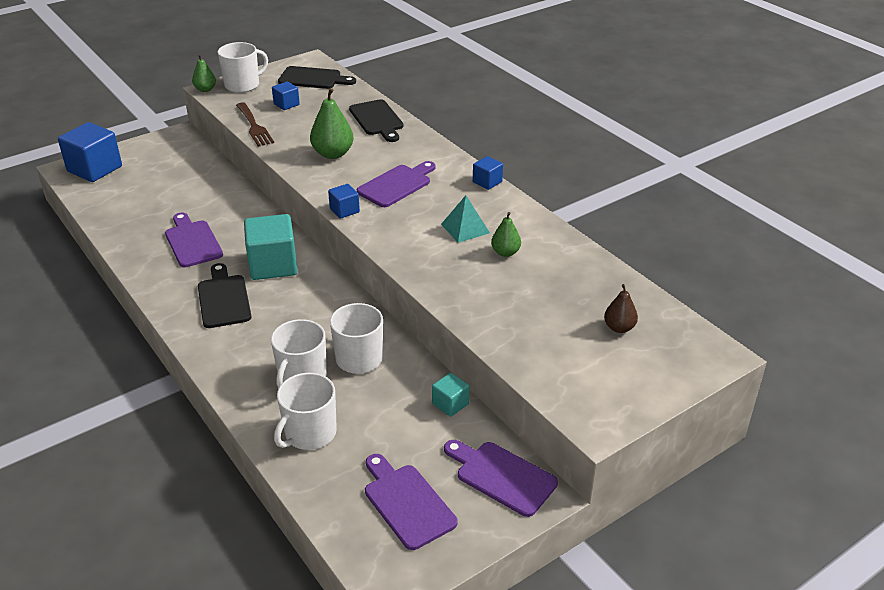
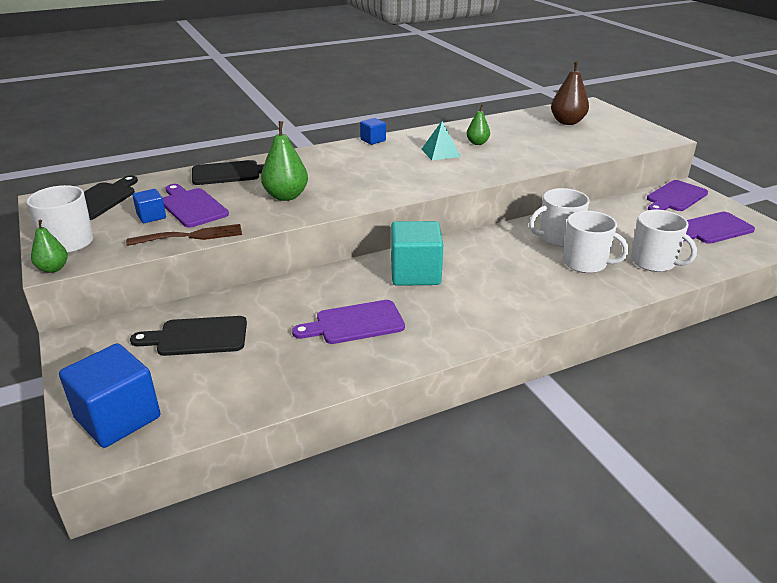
camera: 80 degrees left, 5 degrees down
black cutting board [198,263,252,328] -> black cutting board moved to [130,316,247,356]
blue cube [328,184,360,219] -> none
purple cutting board [357,161,436,207] -> purple cutting board moved to [163,184,229,228]
turquoise cube [432,373,469,417] -> none
brown pear [604,284,638,333] -> brown pear [551,60,589,125], size x1.67

